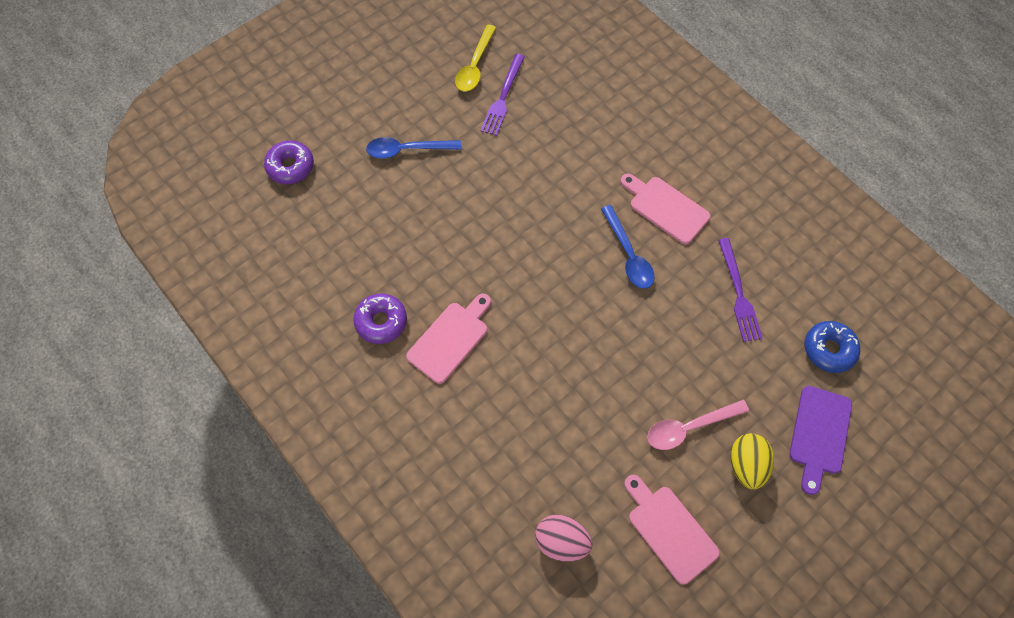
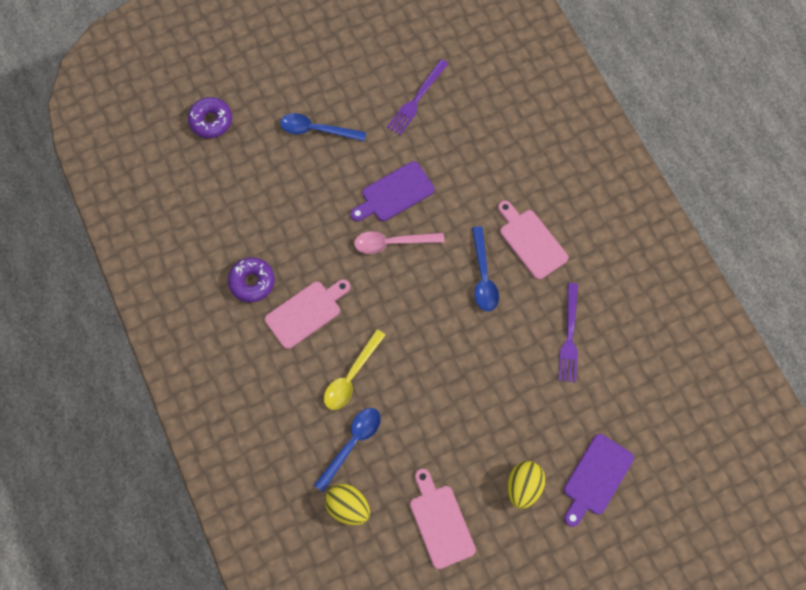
camera: 15 degrees right, 5 degrees up
yellow spoon [455,25,496,92] -> yellow spoon moved to [324,329,385,410]
pink egg [535,515,592,562] -> yellow egg [325,484,370,525]
pink spoon [647,400,749,450] -> pink spoon moved to [354,231,444,254]
blue donut [805,321,860,373] -> none
none -> blue spoon [314,408,381,492]
none -> purple cutting board [350,161,435,221]

